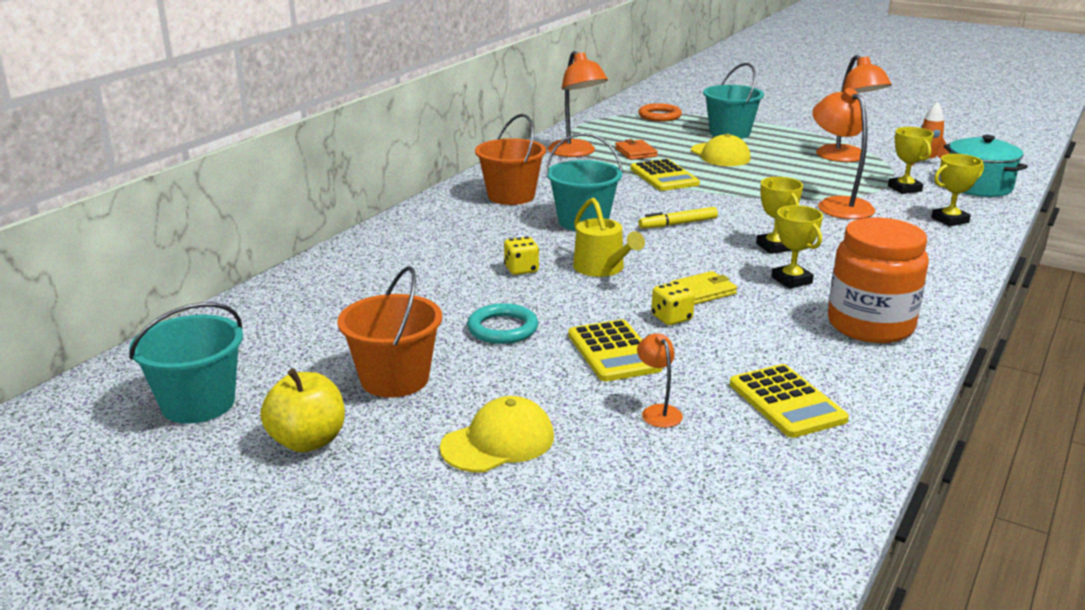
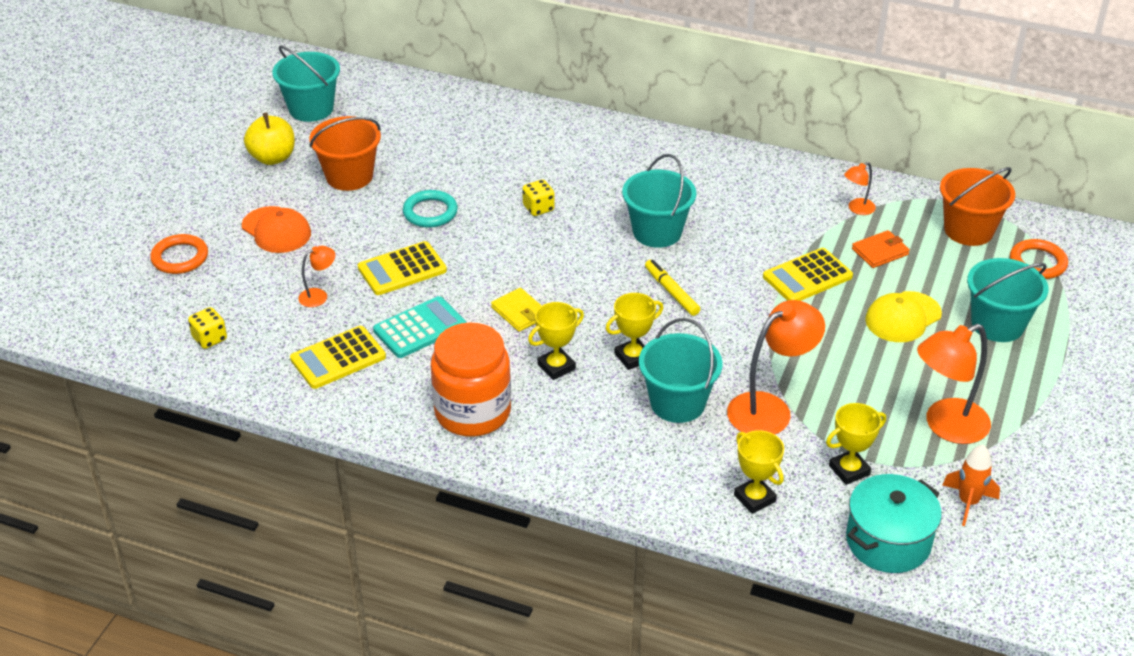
camera: 80 degrees right, 15 degrees up
yellow cap [440,396,554,472] -> orange cap [242,206,311,253]
orange bucket [475,114,546,205] -> orange bucket moved to [940,167,1015,246]
orange lamp [548,51,608,157] -> orange lamp [844,162,876,215], size x0.49
yellow watering can [573,198,645,277] -> none
yellow dice [651,281,695,325] -> yellow dice moved to [188,307,227,349]
none -> orange ring [150,234,208,274]
none -> turquoise calculator [373,296,466,358]
none -> turquoise bucket [639,318,723,423]

